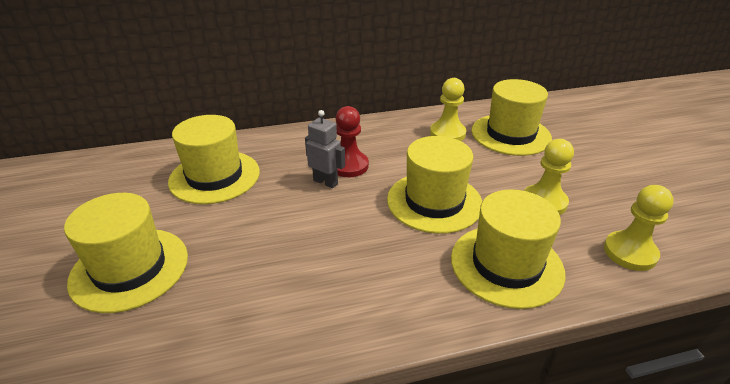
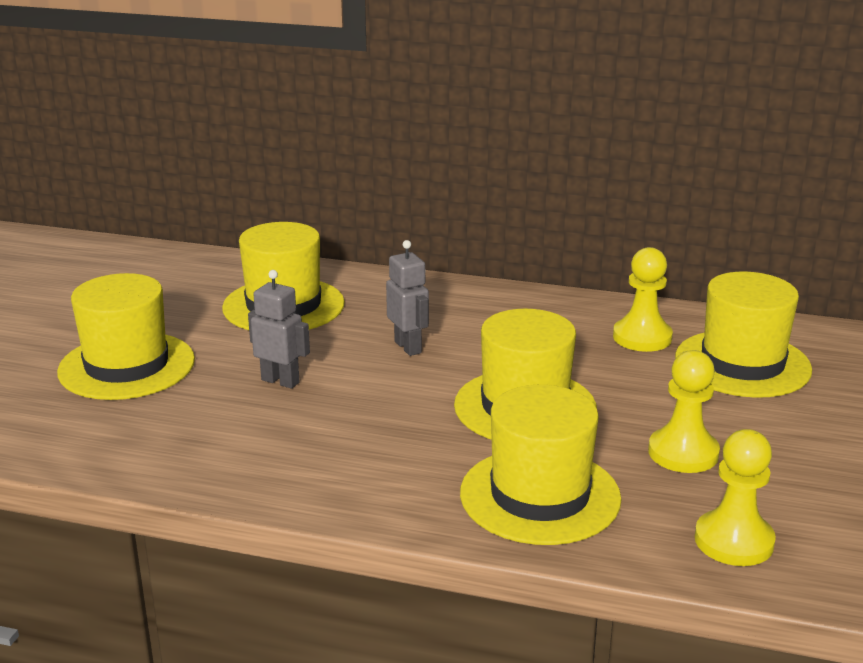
camera: 30 degrees right, 10 degrees down
red pawn [335,106,369,177] -> none
none -> grey robot [248,270,310,389]

